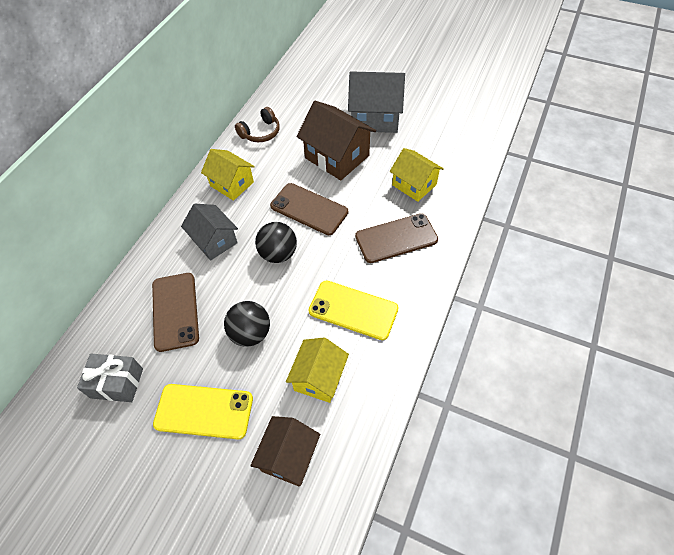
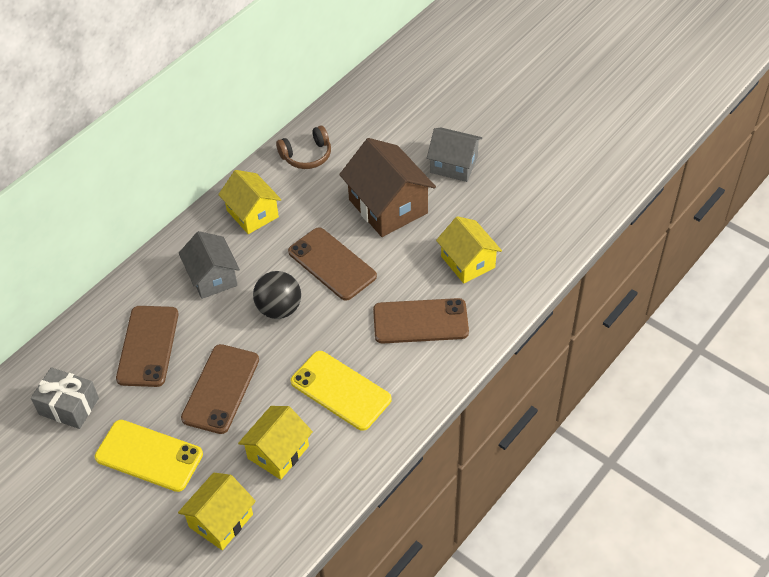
camera: 15 degrees right, 5 degrees down
black ball [224,301,270,347] -> brown phone [181,344,259,434]
brown house [250,416,320,486] -> yellow house [178,473,256,550]
grey house [348,71,405,133] -> grey house [427,128,482,182], size x0.66

